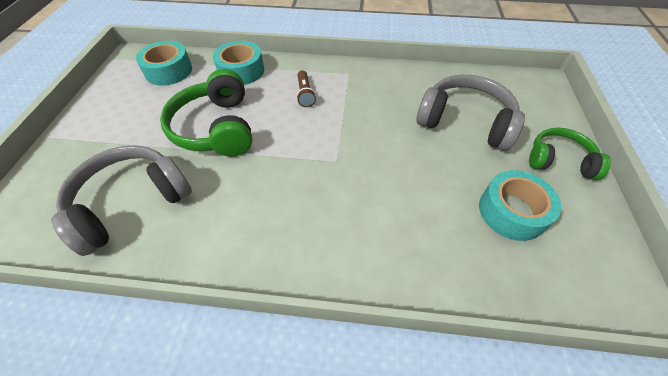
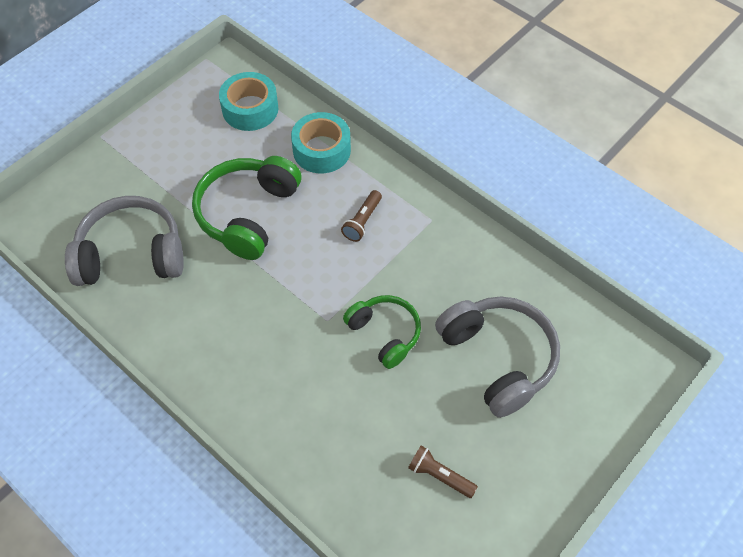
camera: 35 degrees right, 5 degrees up
turquoise tape [479,170,561,241] -> brown flashlight [408,446,478,498]
green headphones [529,128,611,180] -> green headphones moved to [343,295,421,369]

